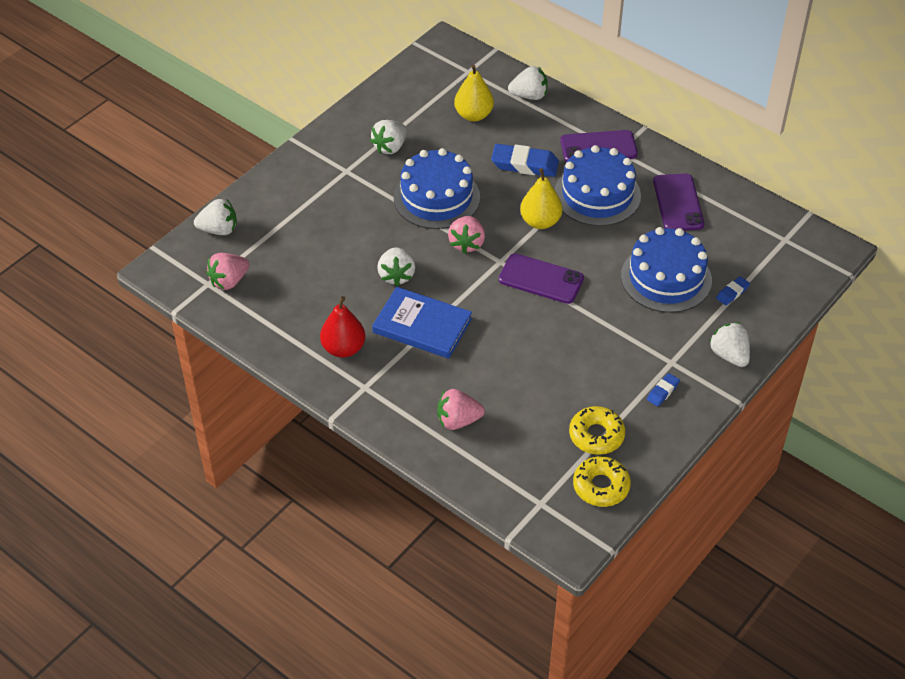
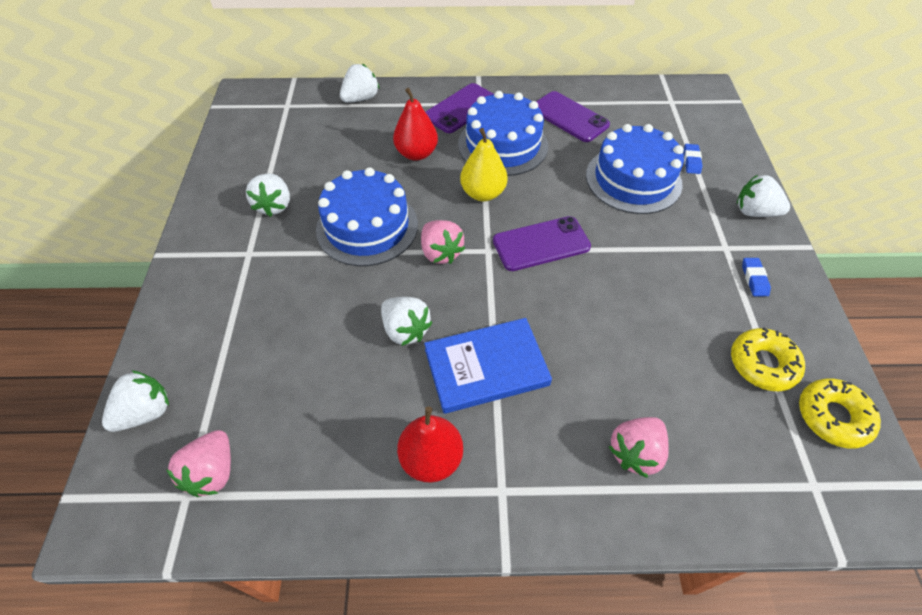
camera: 40 degrees left, 5 degrees up
yellow pear [454,65,494,121] -> none
blue eraser [491,144,559,177] -> red pear [393,88,438,161]

